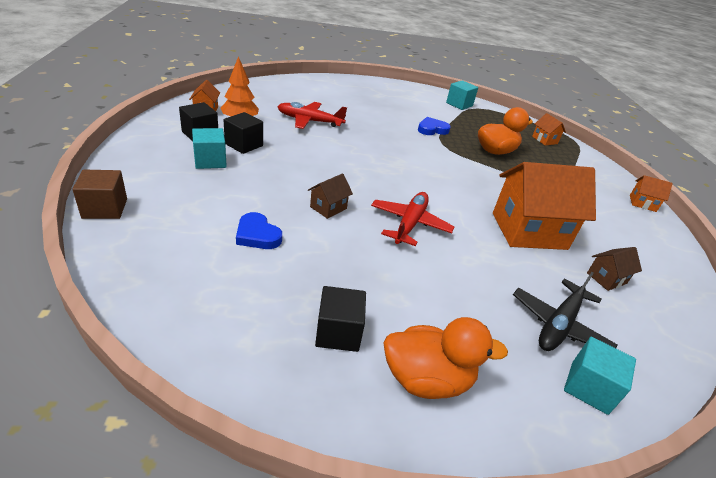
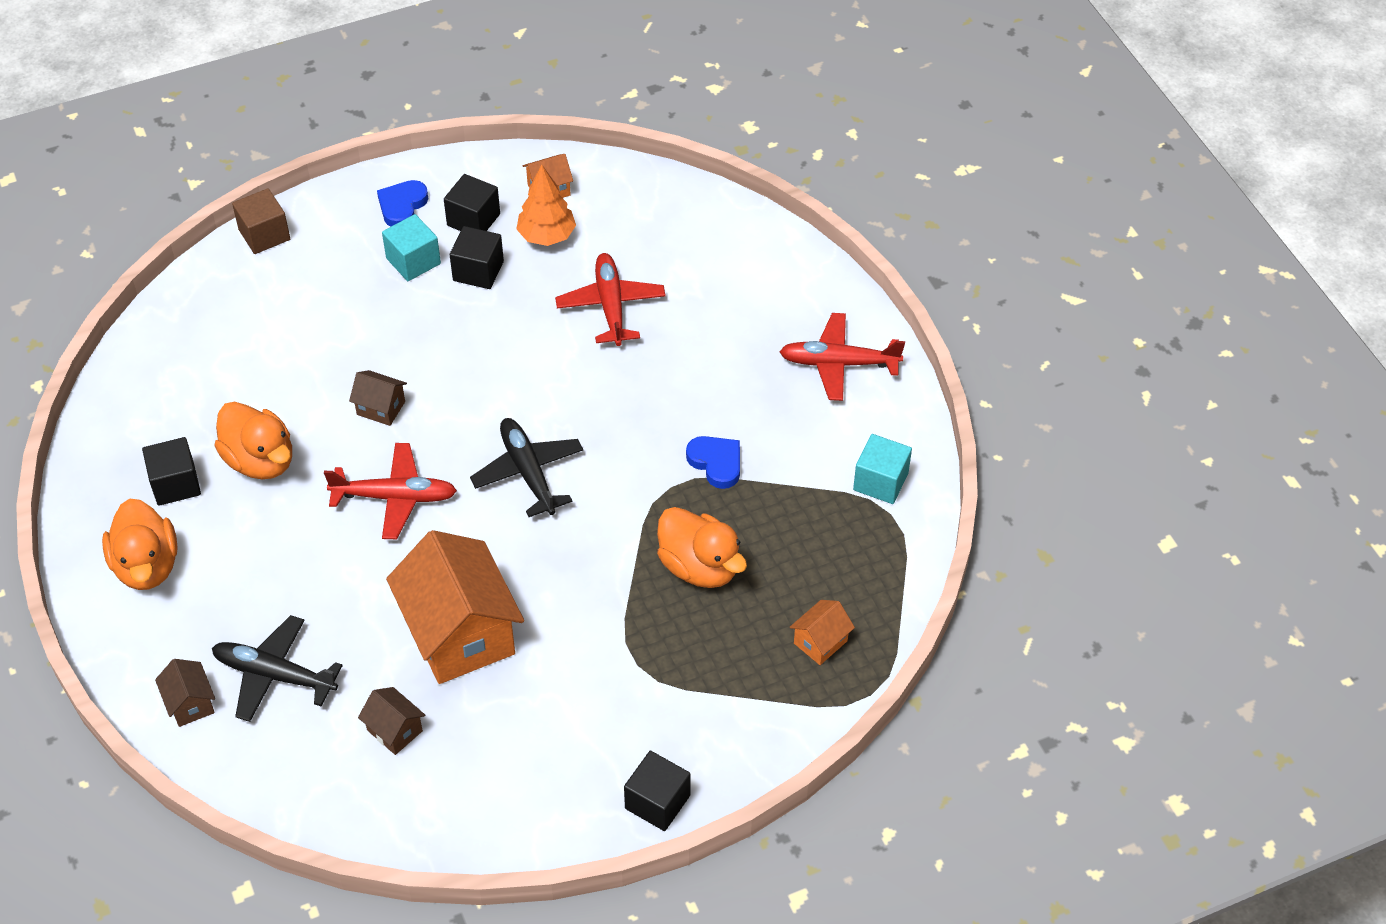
camera: 75 degrees right, 15 degrees up
blue heart [236,212,282,249] -> blue heart moved to [377,180,428,227]
turquoise cube [564,337,636,415] -> brown house [155,659,215,727]
orange house [630,175,673,212] -> black cube [624,751,691,831]
none -> orange duck [214,402,292,480]
none -> black plane [470,418,583,517]
none -> red plane [779,313,905,401]

